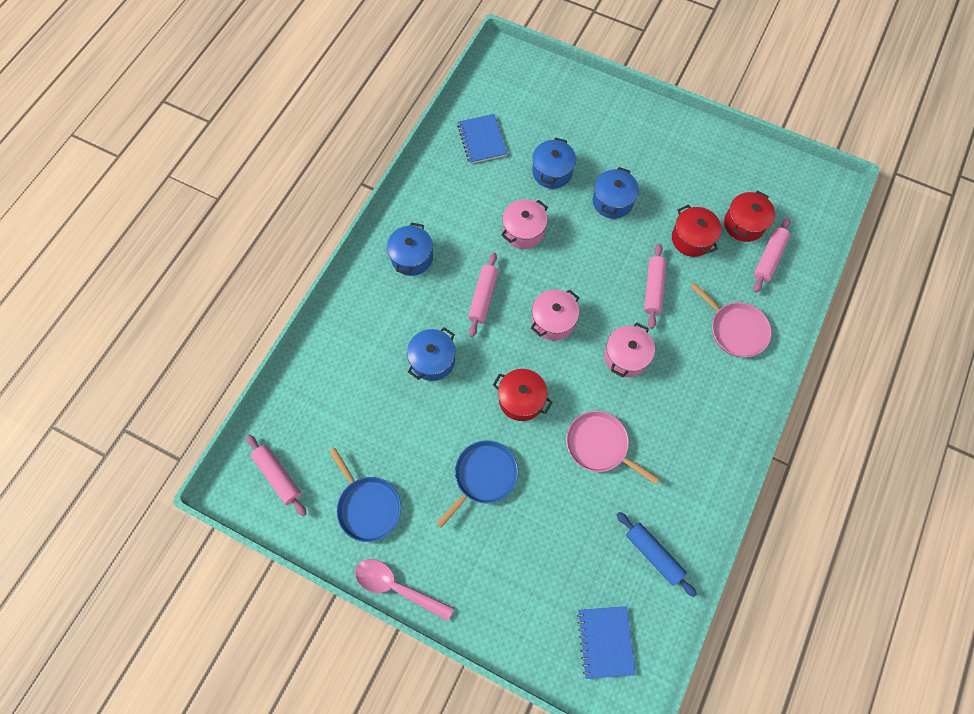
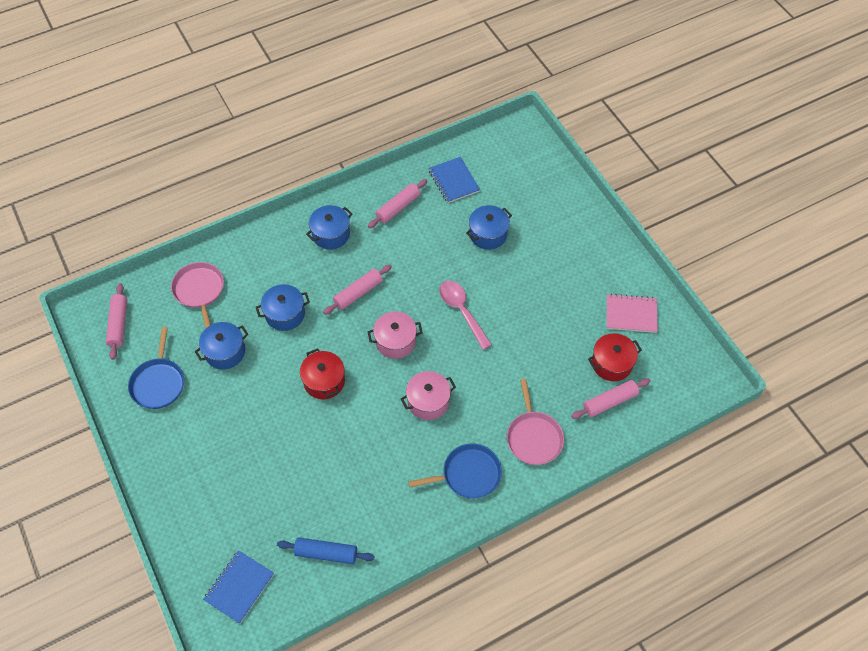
camera: 35 degrees right, 10 degrees down
pink spoon [355,559,454,621] -> pink spoon moved to [439,280,492,350]
blue pan [436,440,518,528] -> blue pan moved to [408,444,502,499]
blue notebook [457,114,507,164] -> blue notebook turned 45 degrees counterclockwise [429,157,480,203]
pink pot [501,199,548,249] -> none
pink pan [566,411,659,484] -> pink pan moved to [171,262,224,329]
blue pot [593,167,639,219] -> blue pot moved to [194,322,248,370]
blue rolling pin [617,512,697,597] -> blue rolling pin turned 75 degrees counterclockwise [277,537,375,564]
pink rolling pin [644,244,666,329] -> pink rolling pin moved to [368,179,427,228]
red pot [672,205,722,257] -> none
none -> pink notebook [607,294,658,333]

